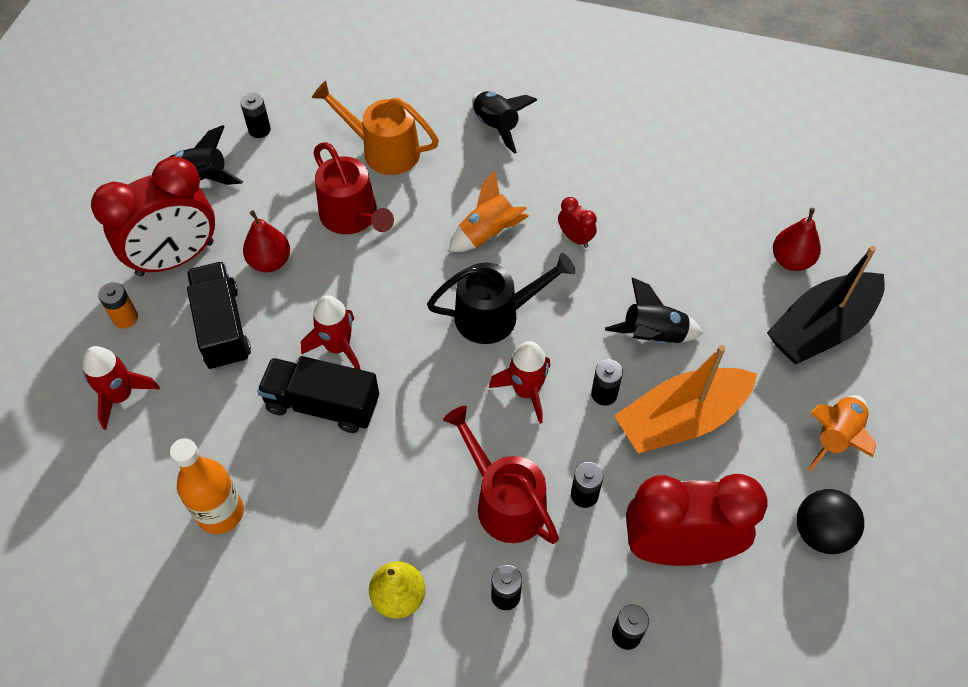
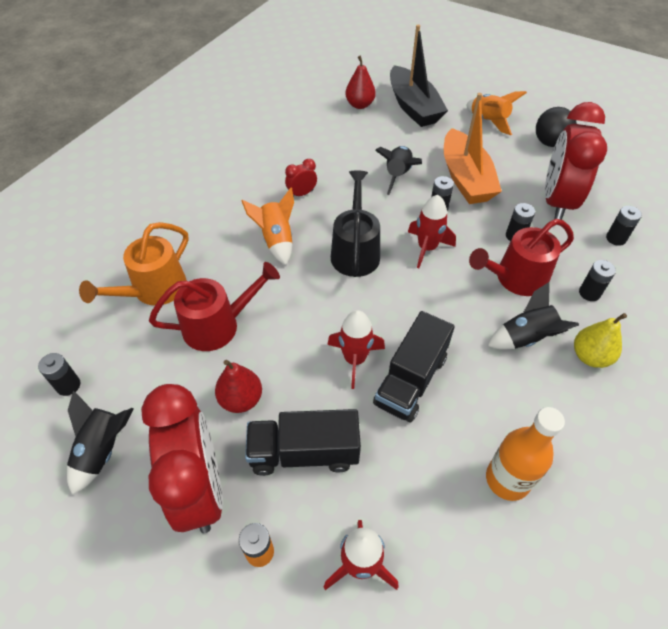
camera: 75 degrees left, 5 degrees down
black rocket [472,91,537,154] -> black rocket moved to [488,282,579,350]

